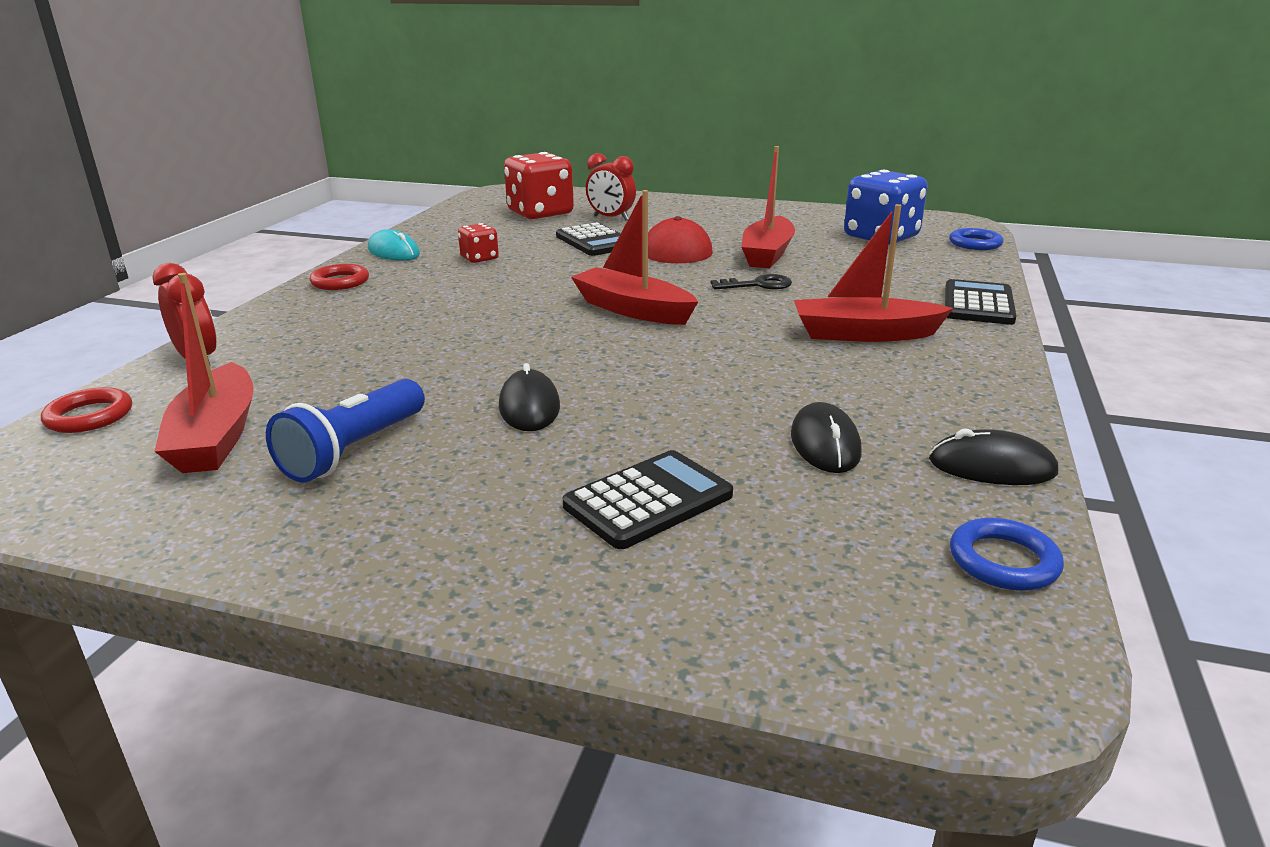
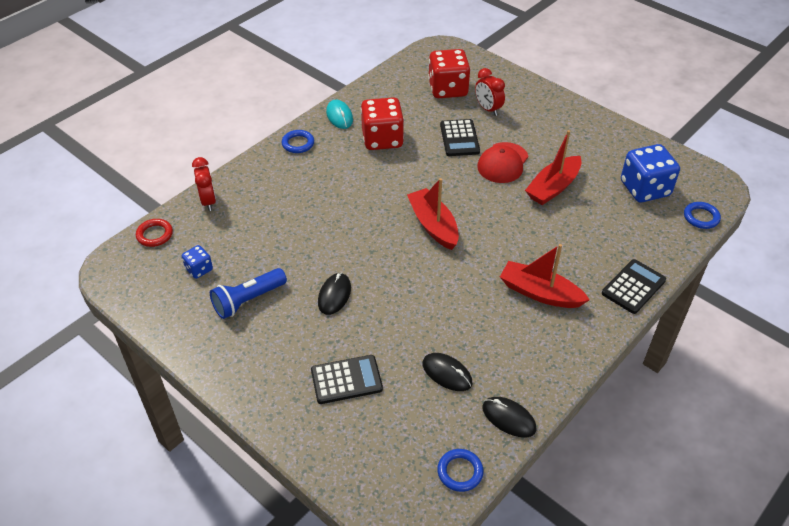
camera: 25 degrees right, 20 degrees up
red boat [154,273,254,473] -> blue dice [182,245,213,279]
red ring [310,264,369,290] -> blue ring [282,130,314,153]
red dice [458,223,499,263] -> red dice [361,97,404,150], size x2.01
black key [711,274,792,290] -> none
black mouse [791,402,862,473] -> black mouse turned 75 degrees counterclockwise [422,353,472,391]

